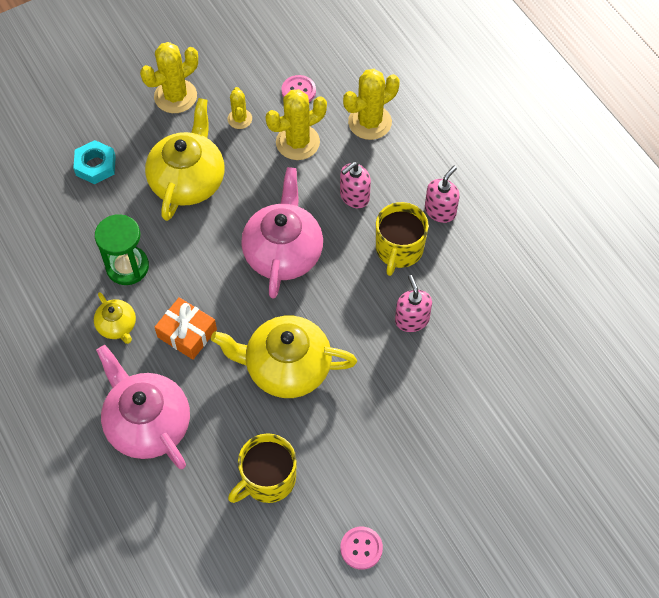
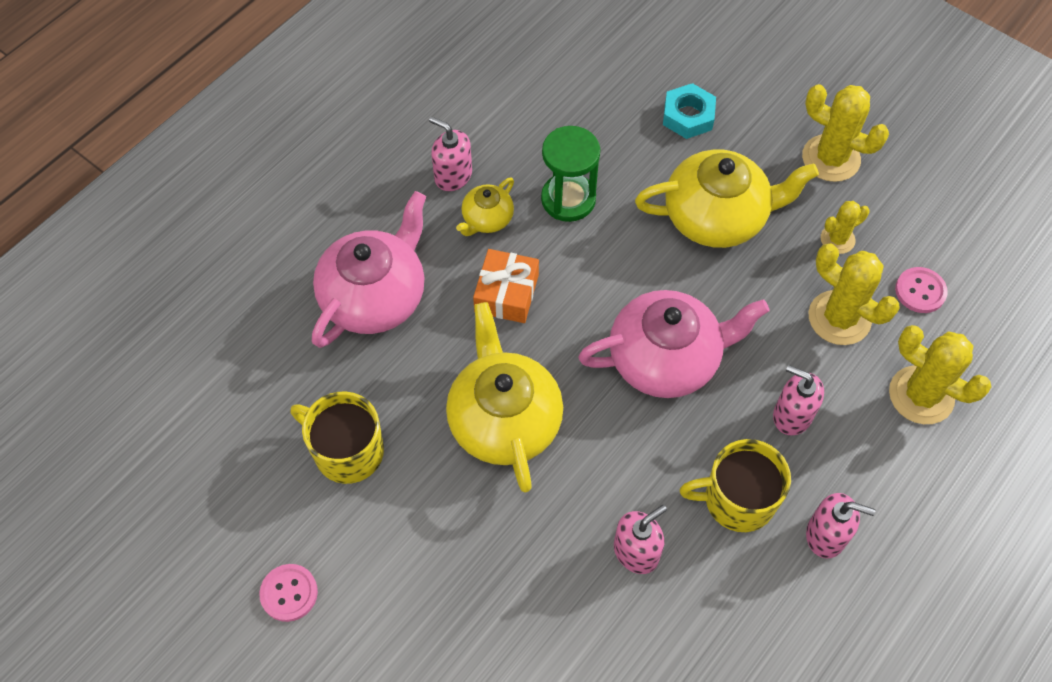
camera: 70 degrees right, 0 degrees up
none -> pink soap dispenser [429,116,472,191]

